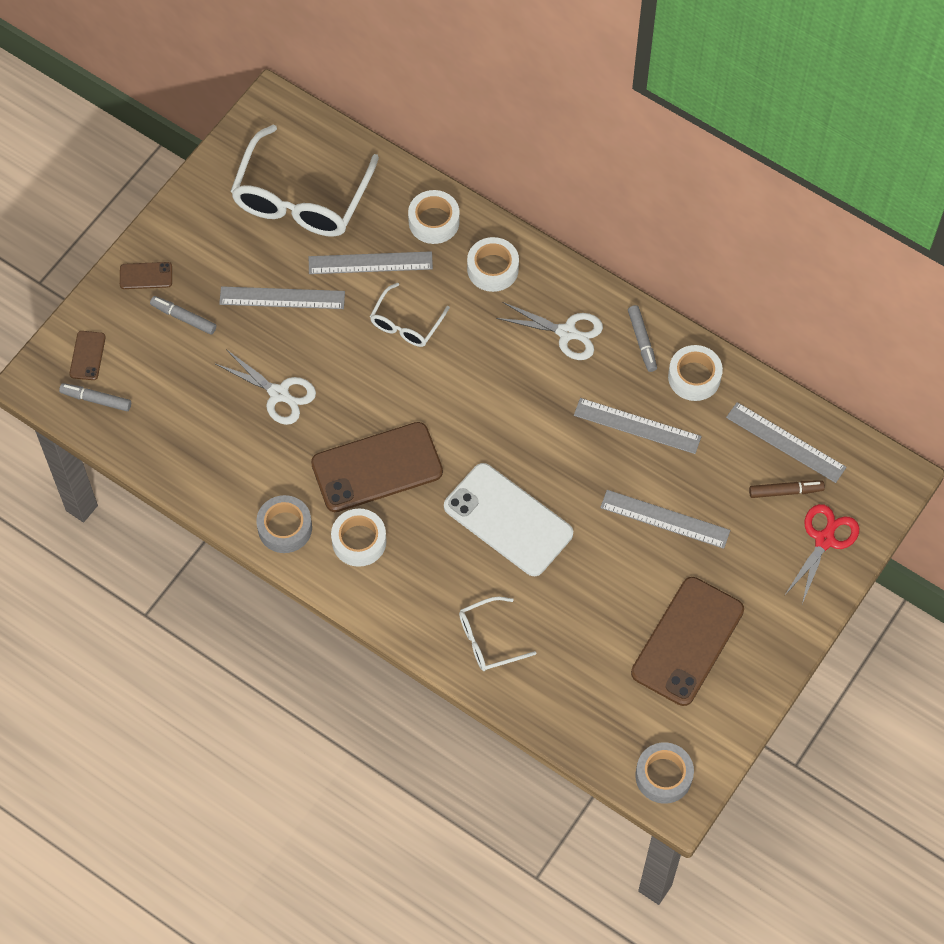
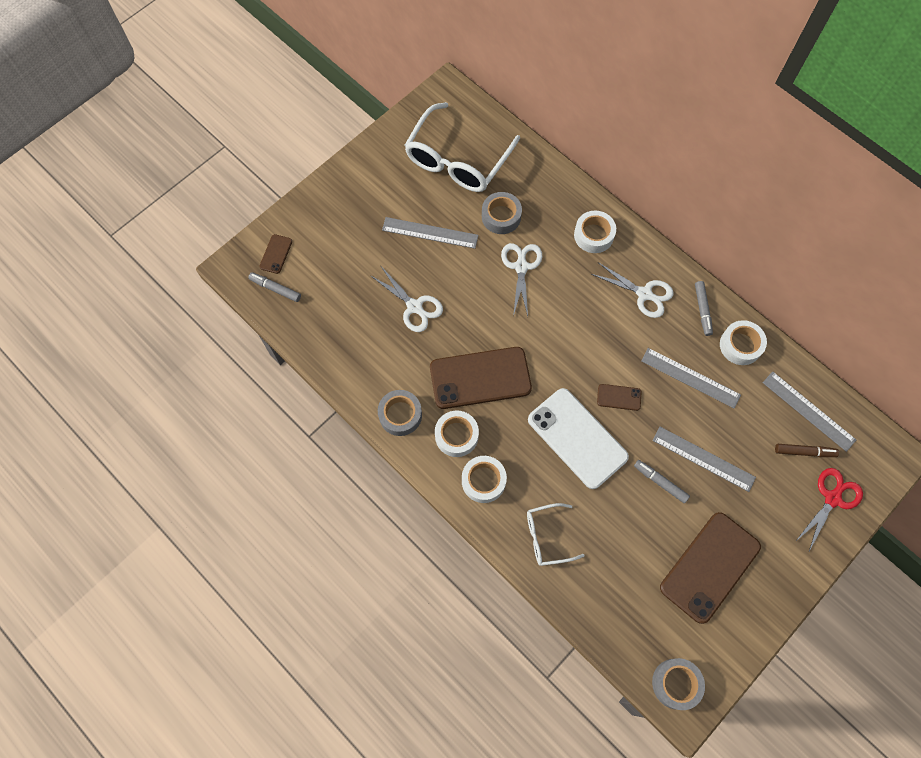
camera: 10 degrees right, 5 degrees up
brown phone [120,262,172,289] -> brown phone moved to [597,384,642,411]
grey marker [150,296,216,335] -> grey marker moved to [634,460,690,503]
grey ruler [309,251,433,274] -> grey tape [482,192,522,234]
white glasses [370,283,450,347] -> white scissors [501,243,542,316]
white tape [408,190,460,244] -> white tape moved to [462,456,507,503]

